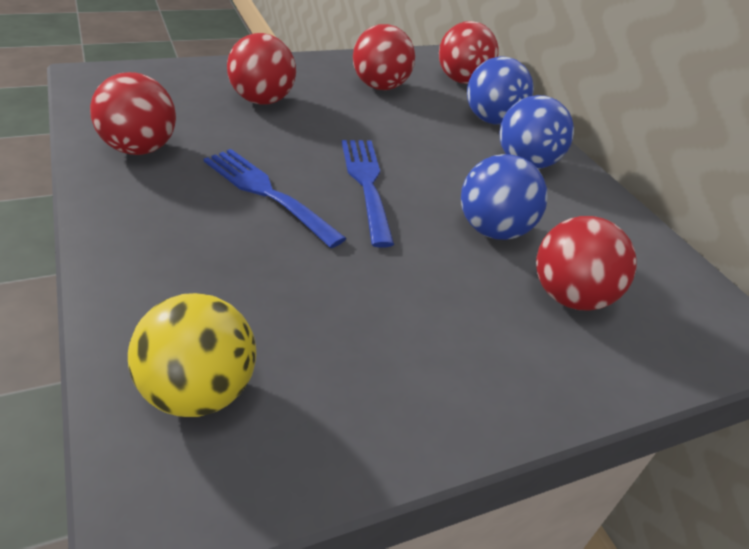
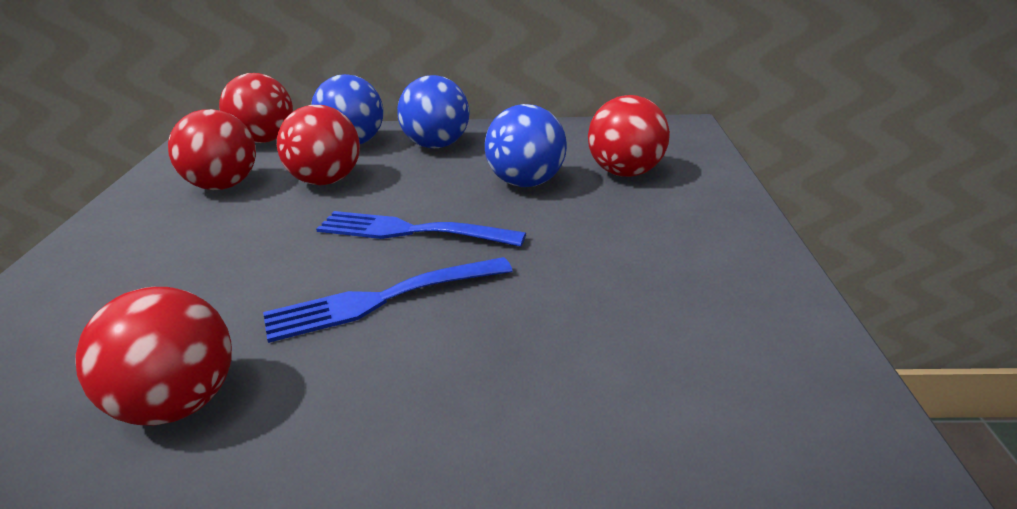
camera: 60 degrees left, 10 degrees down
yellow ball [128,293,256,417] -> none
red ball [227,33,296,105] -> red ball moved to [277,105,360,185]

